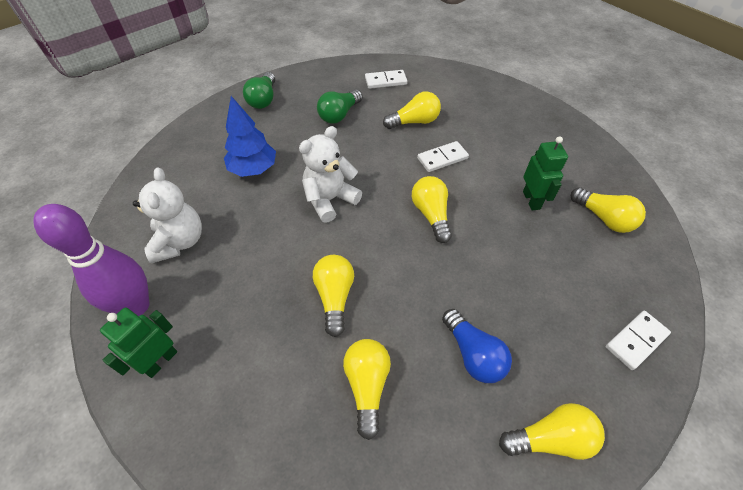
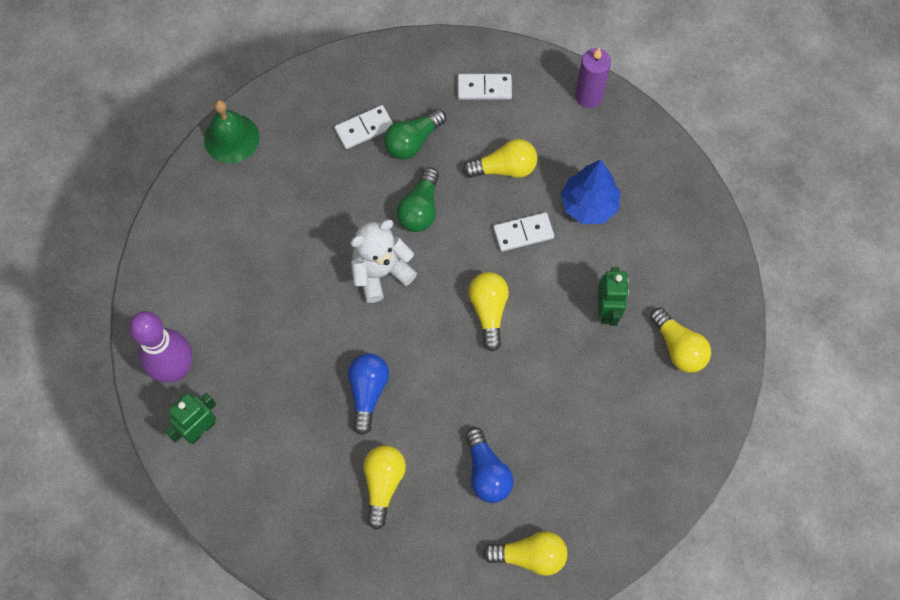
camera: 10 degrees right, 15 degrees up
white teddy bear [133,167,202,264] -> none
blue tree [224,96,276,177] -> blue tree moved to [561,160,621,224]
green light bulb [243,72,275,109] -> green light bulb moved to [397,167,439,232]
yellow light bulb [313,255,354,337] -> blue light bulb [348,354,389,435]
white domino [605,311,671,370] -> white domino moved to [334,105,393,149]
none -> green bell [204,100,259,163]
none -> purple candle [575,48,611,108]

